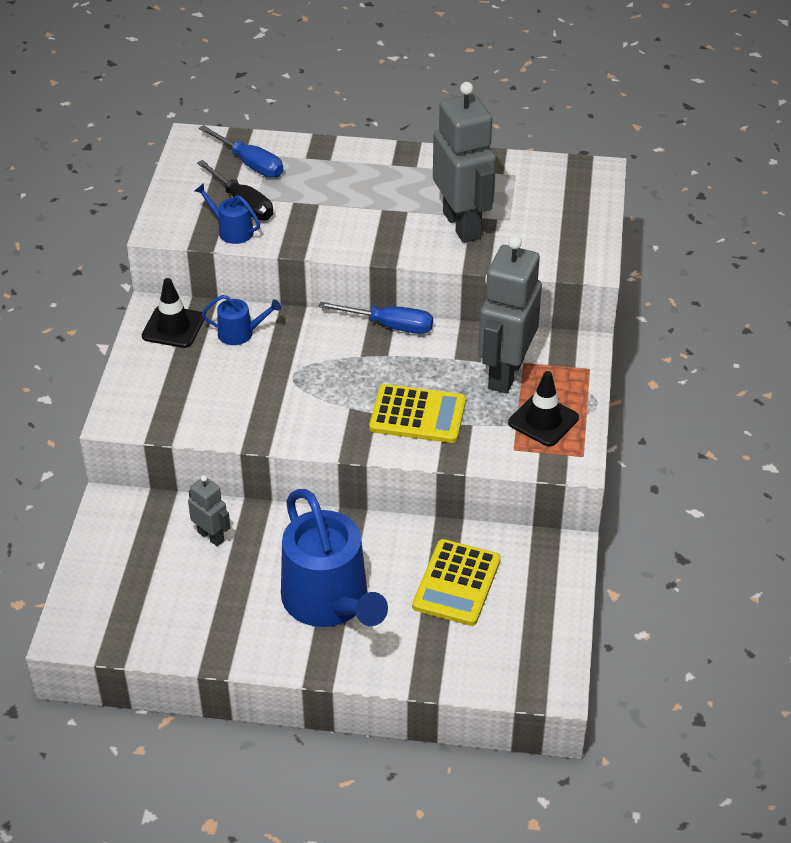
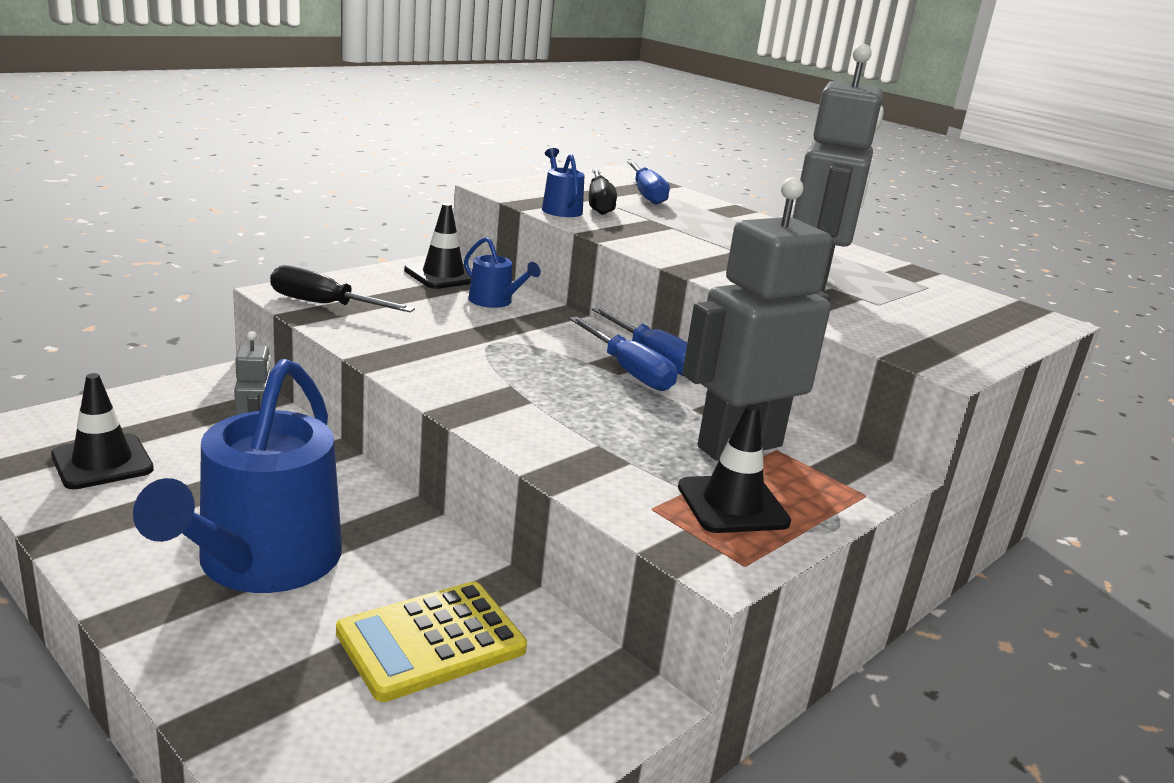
camera: 35 degrees right, 20 degrees down
yellow calculator [369,384,466,443] -> none
none -> black traffic cone [51,373,154,489]
none -> black screwdriver [270,265,415,312]
none -> blue screwdriver [569,316,677,391]

